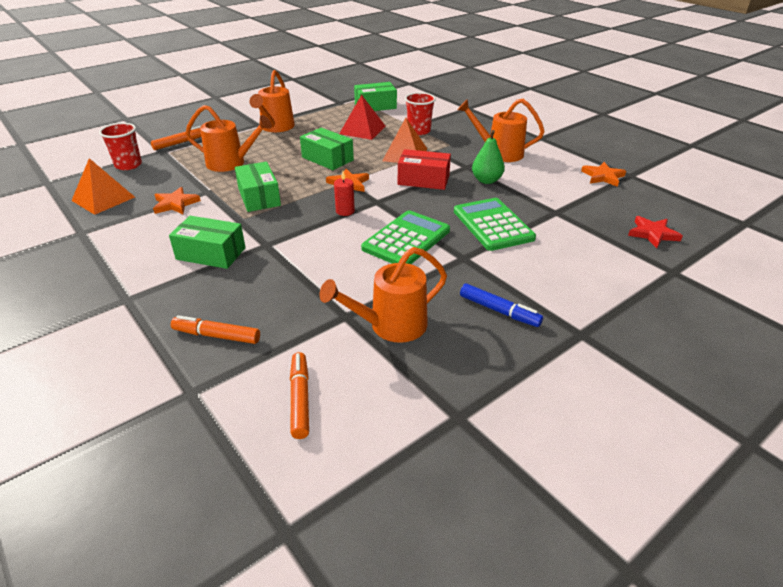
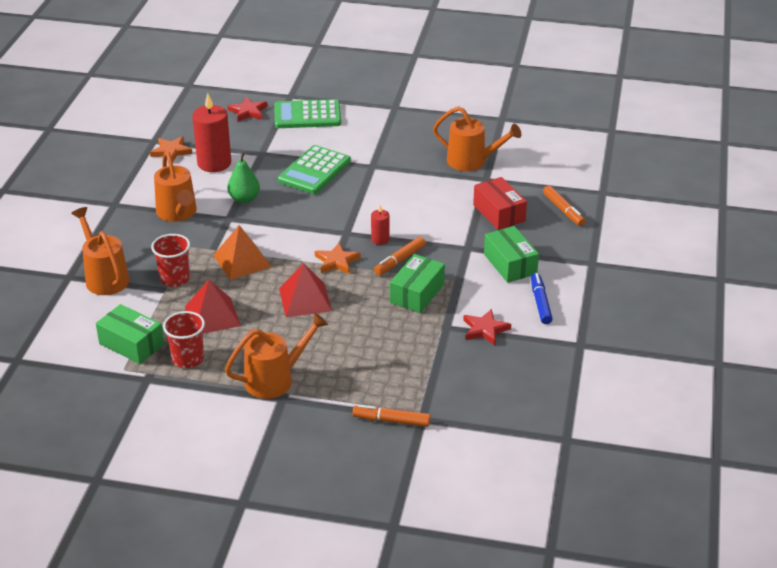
camera: 130 degrees left, 0 degrees up
orange pyramid [71,158,135,215] -> none
red cup [99,123,142,170] -> red cup moved to [163,311,205,368]
orange star [153,187,201,214] -> red star [463,309,511,345]
orange watering can [185,105,272,172] -> orange watering can moved to [71,207,130,295]
orange marker [290,352,309,439] -> orange marker moved to [374,237,426,275]
green box [300,128,354,170] -> red pyramid [279,263,332,317]
green calculator [361,210,450,264] -> green calculator moved to [275,99,341,128]
red box [398,149,451,190] -> red box moved to [473,177,527,230]
blue marker [460,284,543,327] -> blue marker moved to [531,273,553,324]
none -> red candle [192,93,231,172]

